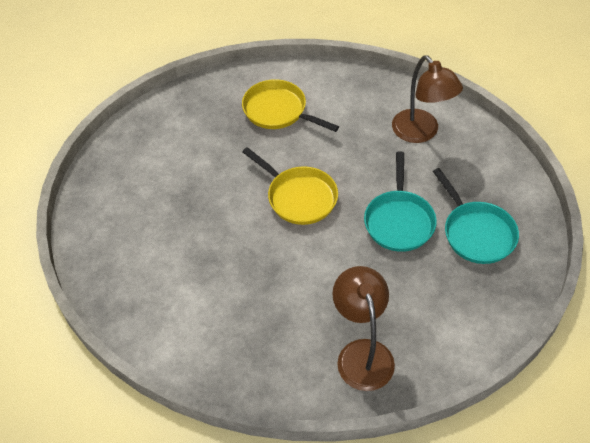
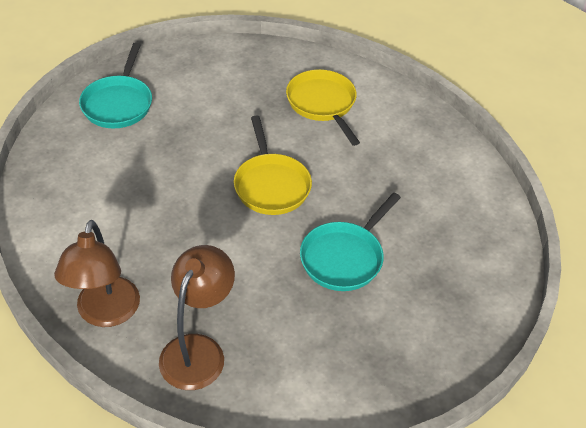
camera: 30 degrees right, 5 degrees down
brown lamp [392,55,463,143] -> brown lamp moved to [54,220,140,327]
turquoise pan [433,168,519,264] -> turquoise pan moved to [79,43,152,128]

